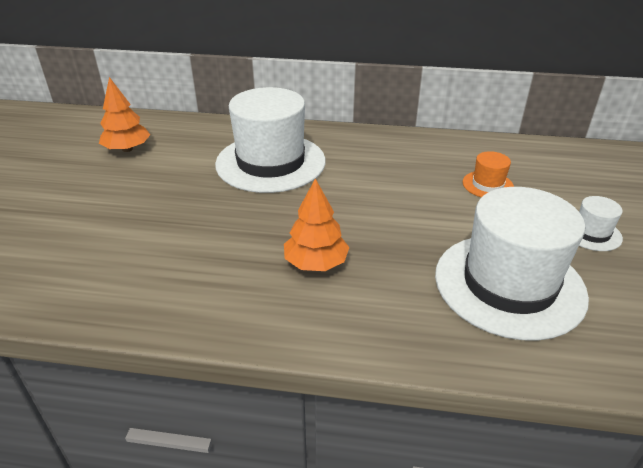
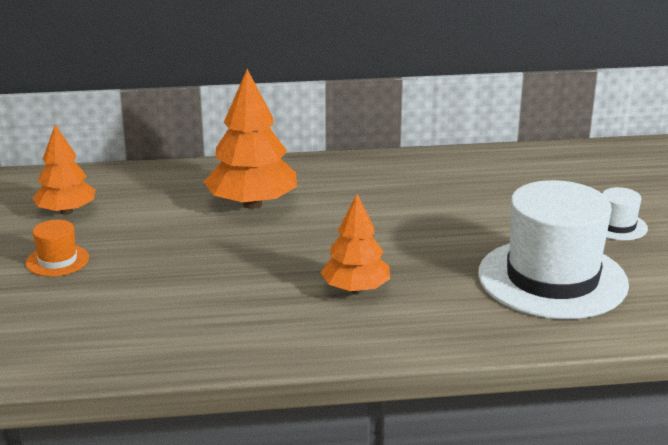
camera: 15 degrees left, 10 degrees down
white hat [215,87,326,193] -> orange tree [204,69,297,209]
orange hat [462,151,514,197] -> orange hat moved to [26,220,89,277]

